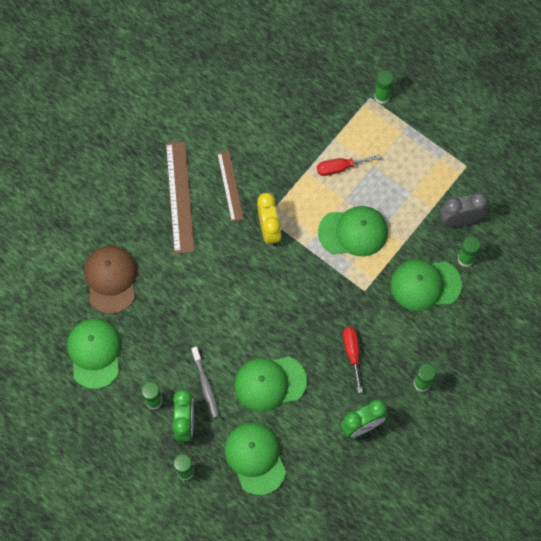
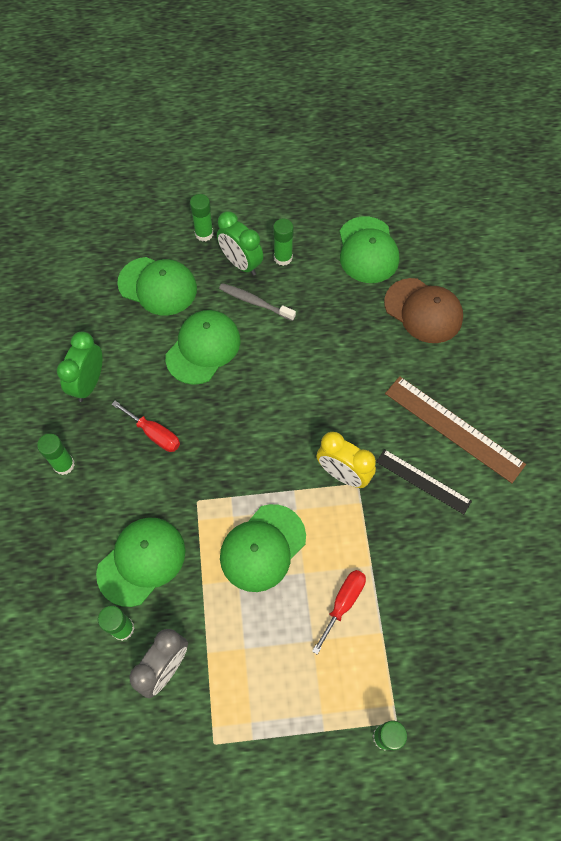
camera: 135 degrees right, 5 degrees down
green cap [67,319,121,389] -> green cap turned 45 degrees clockwise [340,216,399,283]
brown ruler [217,151,244,222] -> black ruler [376,449,472,515]

